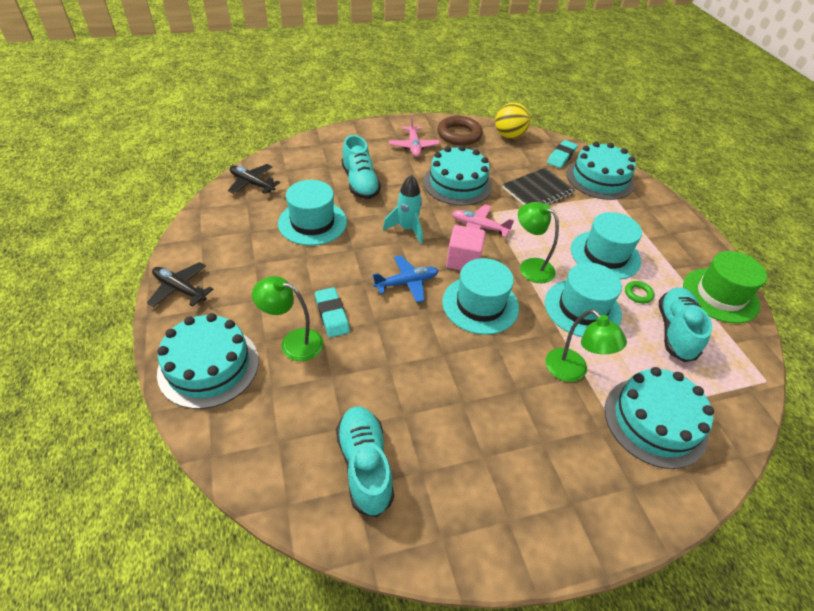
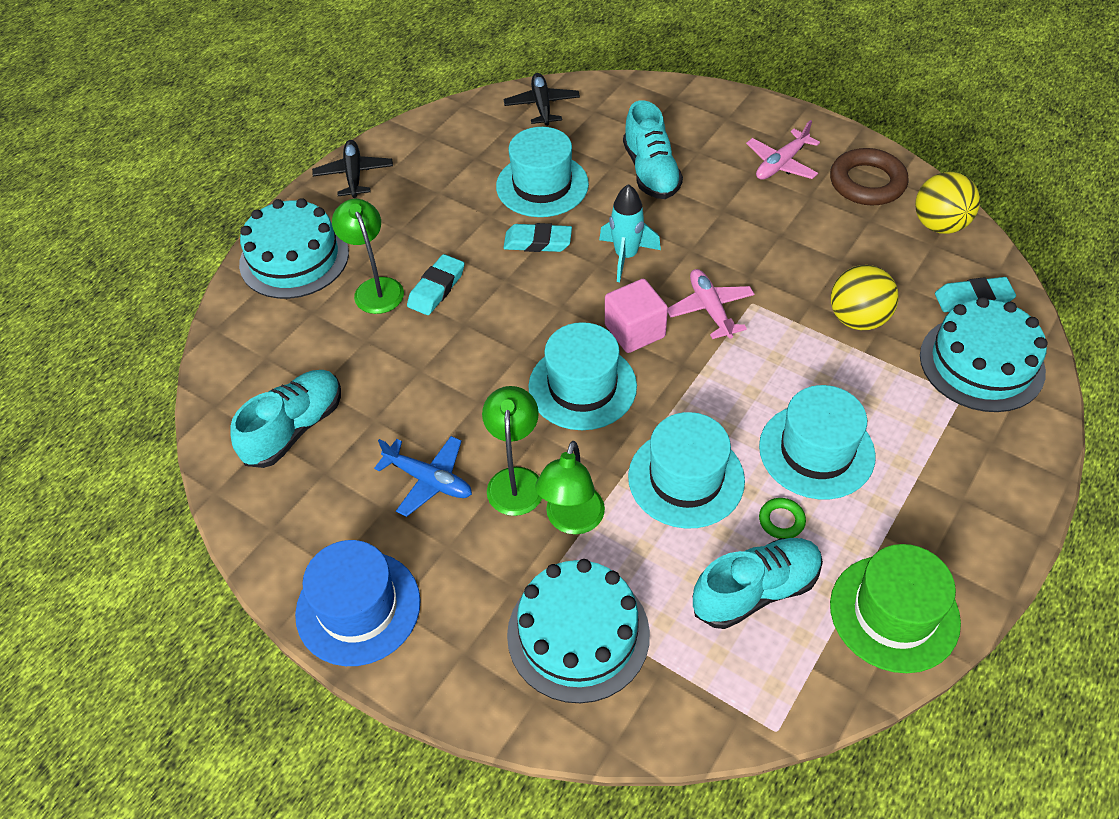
camera: 55 degrees right, 5 degrees up
turquoise shoe [342,135,381,199] -> turquoise shoe turned 45 degrees counterclockwise [623,100,683,199]
blue plane [372,255,439,303] -> blue plane moved to [374,436,472,517]
turquoise cake [423,145,492,206] -> none
black notebook [502,168,576,205] -> yellow ball [831,265,898,330]
green lamp [518,202,559,283] -> green lamp moved to [482,386,542,516]
none -> blue hat [295,540,421,666]
none -> turquoise eraser [503,223,572,252]

